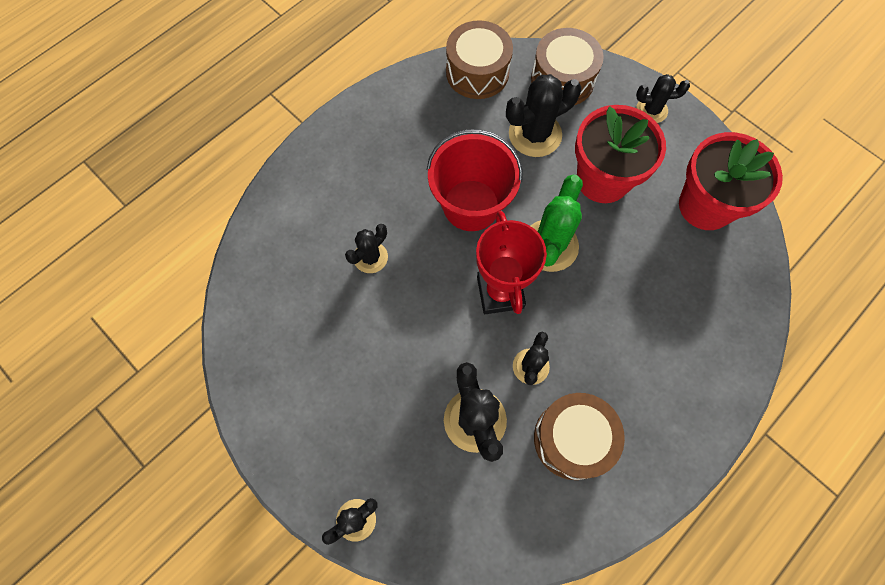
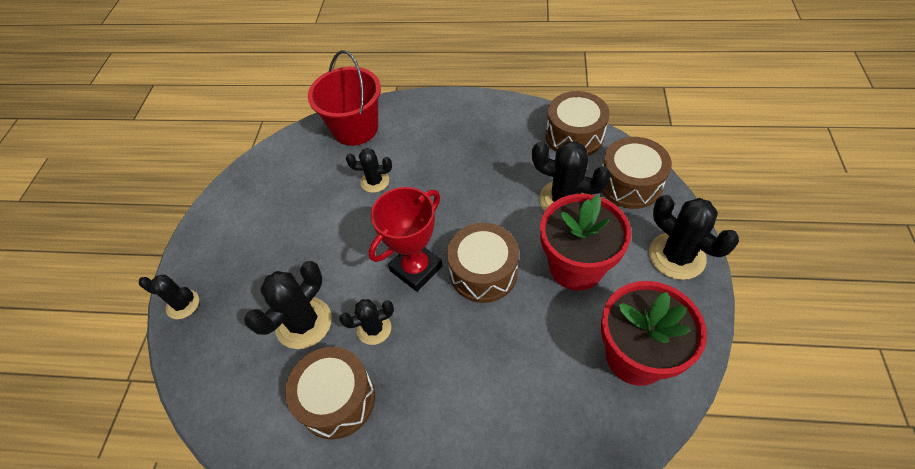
camera: 55 degrees right, 15 degrees down
red bucket [427,129,523,231] -> red bucket moved to [308,50,381,146]
green cactus [530,175,583,272] -> brown drum [447,223,519,303]
black cactus [636,74,690,123] -> black cactus [649,195,739,280], size x1.66

